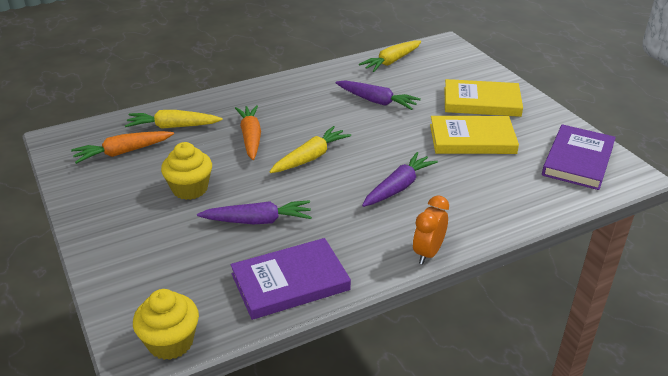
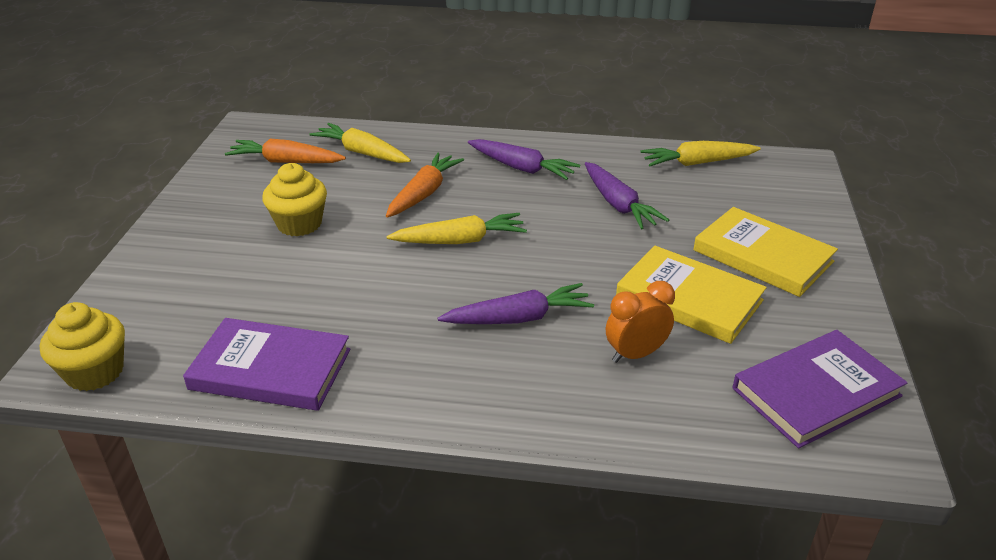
camera: 35 degrees right, 0 degrees up
purple carrot [197,200,312,224] -> purple carrot moved to [468,139,580,180]
orange clock [413,195,449,264] -> orange clock moved to [606,281,675,363]

